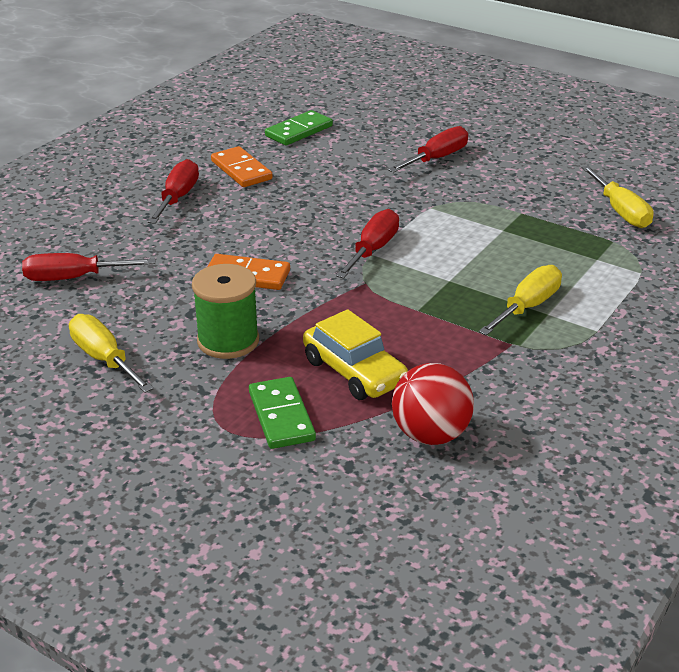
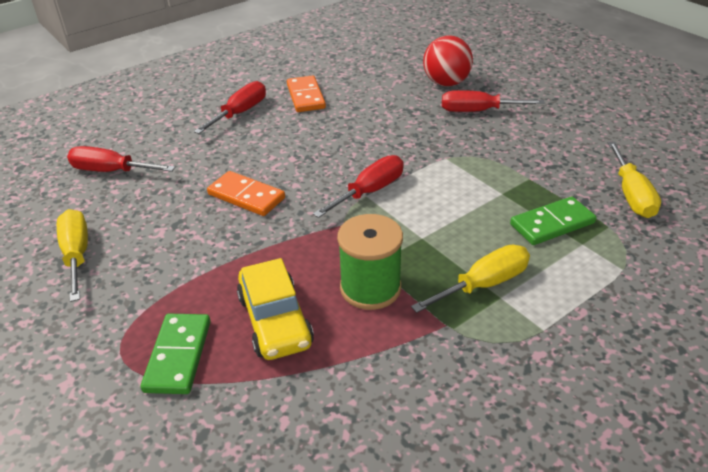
camera: 20 degrees right, 5 degrees up
green spool [192,264,259,359] -> green spool moved to [337,214,403,310]
green domino [265,110,333,146] -> green domino moved to [510,197,596,245]
red screwdriver [388,126,468,173] -> red screwdriver turned 150 degrees counterclockwise [442,90,545,112]
red ball [392,363,474,445] -> red ball moved to [423,35,473,86]

